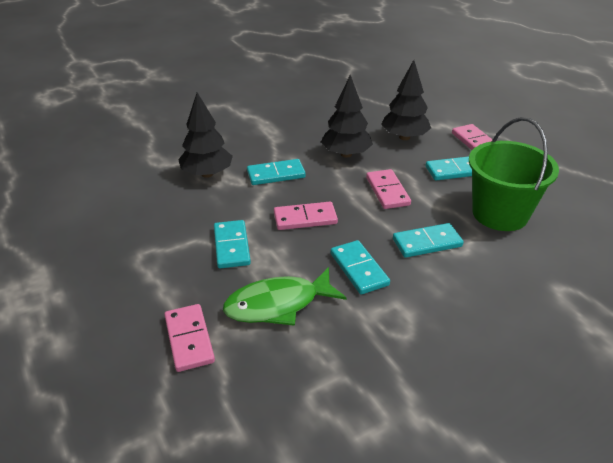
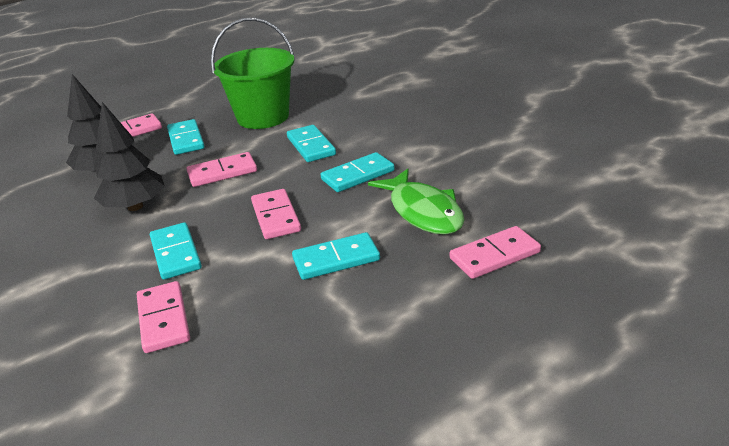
camera: 95 degrees left, 5 degrees down
black tree [178,93,233,178] -> pink domino [137,281,190,353]

